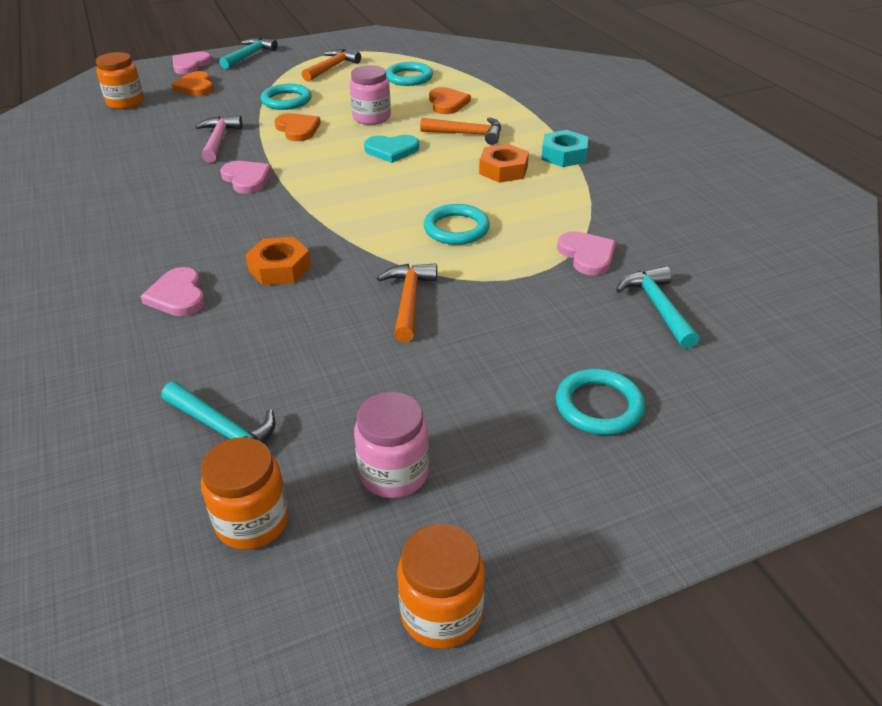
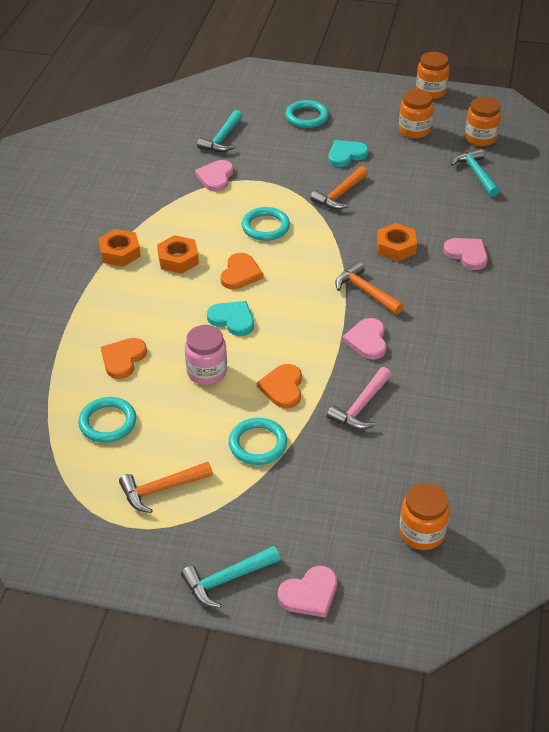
camera: 145 degrees left, 5 degrees up
pink heart [140,267,205,316] -> pink heart turned 60 degrees counterclockwise [443,238,488,270]
orange heart [171,71,213,96] -> orange heart moved to [221,253,263,289]
pink jar [354,392,429,498] -> orange jar [399,89,433,139]
orange hammer [420,117,501,145] -> orange hammer moved to [335,262,404,315]
turquoise nut [541,130,588,167] -> orange nut [98,229,141,267]
none -> turquoise heart [328,140,369,167]

